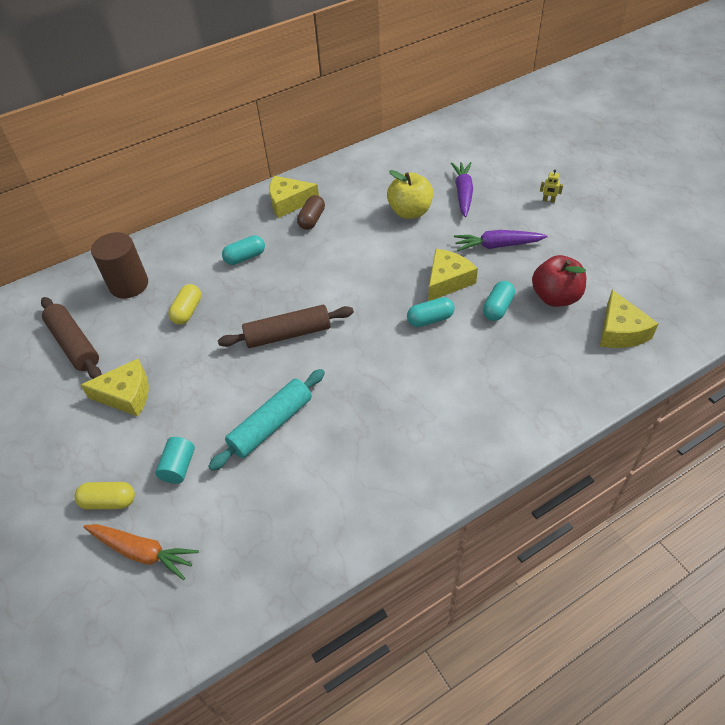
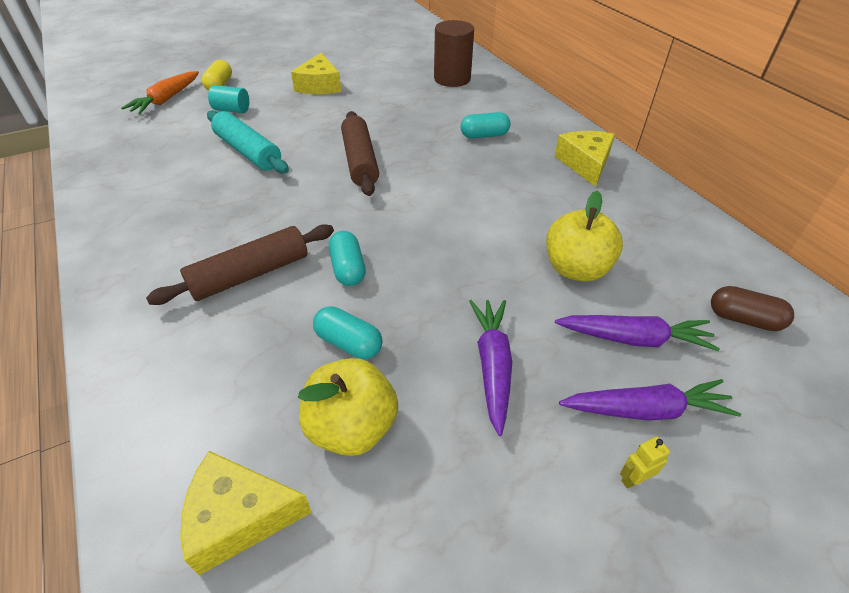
camera: 90 degrees right, 5 degrees down
brown rolling pin [41,297,101,379] -> brown rolling pin moved to [146,224,334,305]
yellow capsule [168,284,201,325] -> none
turquoise capsule [222,235,265,265] -> turquoise capsule turned 75 degrees counterclockwise [461,112,511,139]
brown capsule [297,195,325,230] -> brown capsule moved to [711,286,794,331]
yellow cheese [428,249,478,301] -> none
red apple [532,255,586,307] -> yellow apple [298,358,398,456]
yellow robot [540,170,563,202] -> yellow robot turned 45 degrees clockwise [620,437,670,489]
none -> purple carrot [559,379,741,421]

